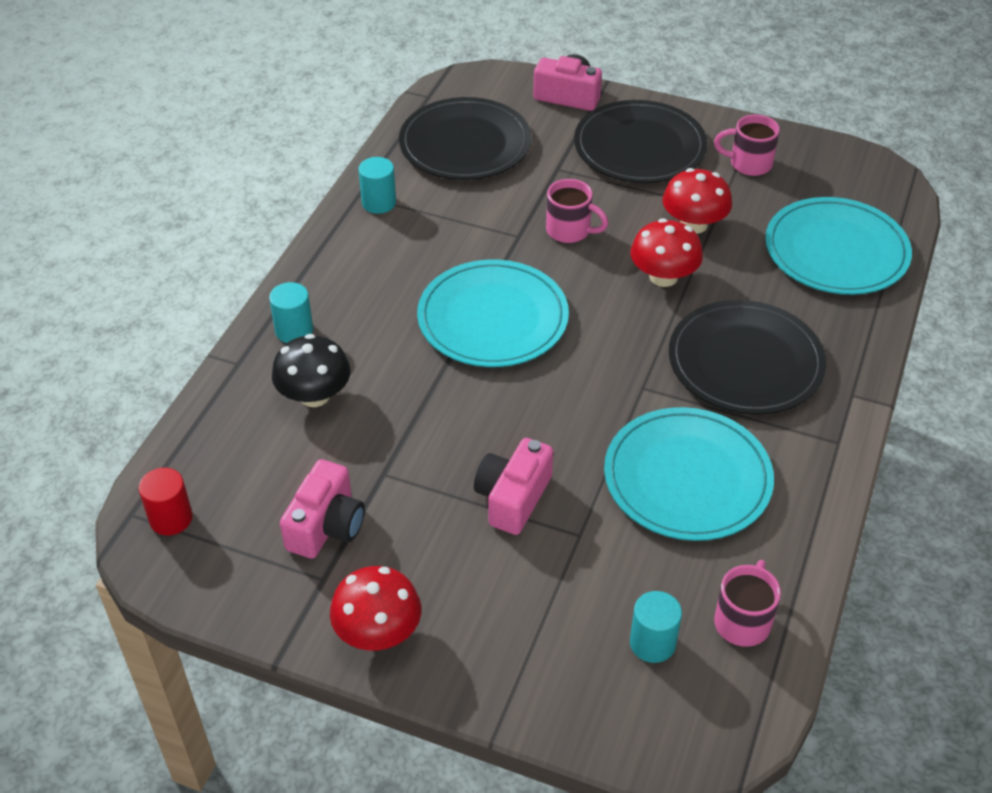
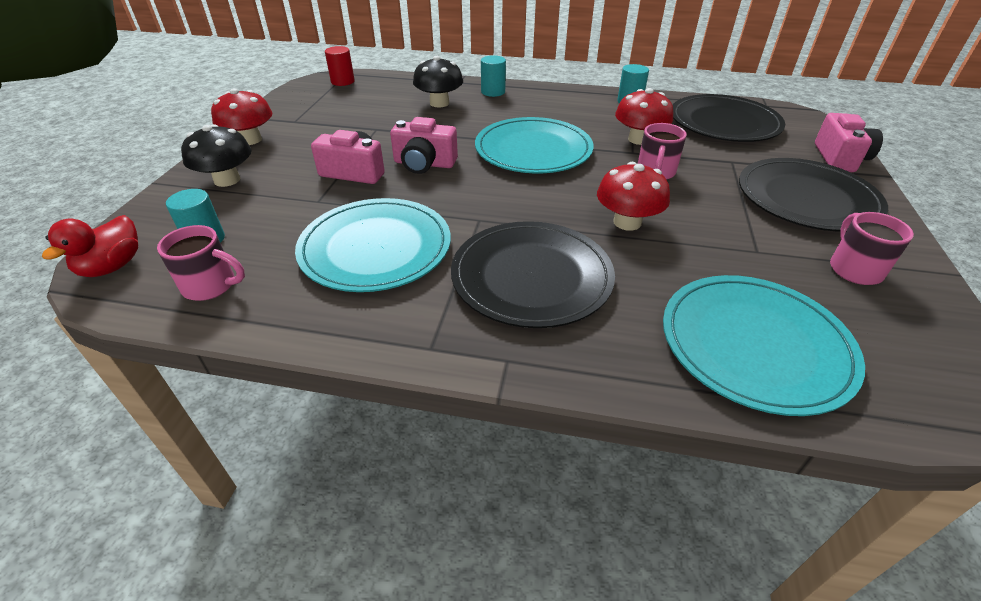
camera: 80 degrees right, 5 degrees down
pink camera [280,459,365,559] -> pink camera moved to [390,117,458,174]
red mushroom [662,168,732,234] -> red mushroom moved to [615,88,673,145]
none -> red duck [42,215,138,277]
none -> black mushroom [181,125,252,187]

